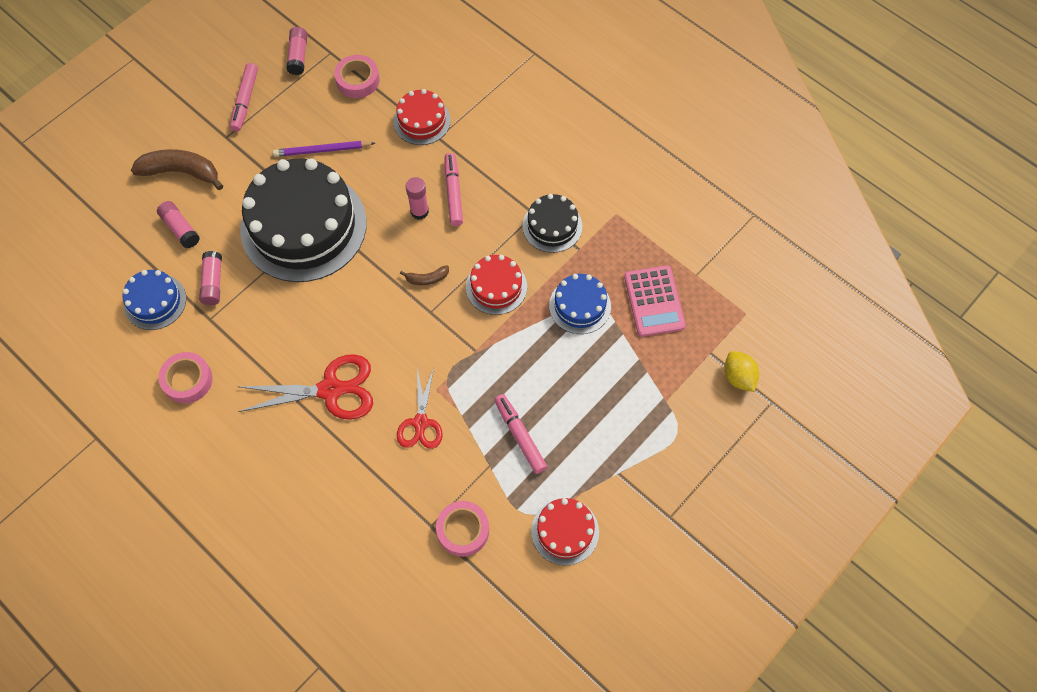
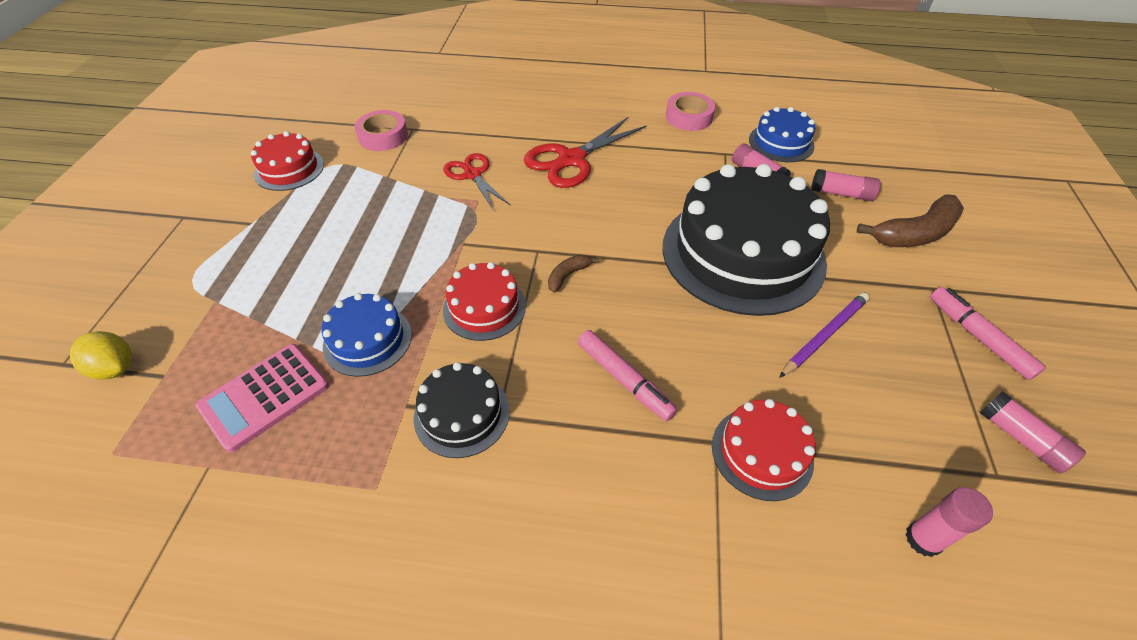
camera: 145 degrees right, 15 degrees down
pink tape [334,55,380,98] -> none
pink glue stick [406,177,429,220] -> pink glue stick moved to [905,487,993,557]
pink marker [494,394,547,474] -> none
pink calculator [624,266,686,337] -> pink calculator turned 90 degrees counterclockwise [195,344,329,453]

